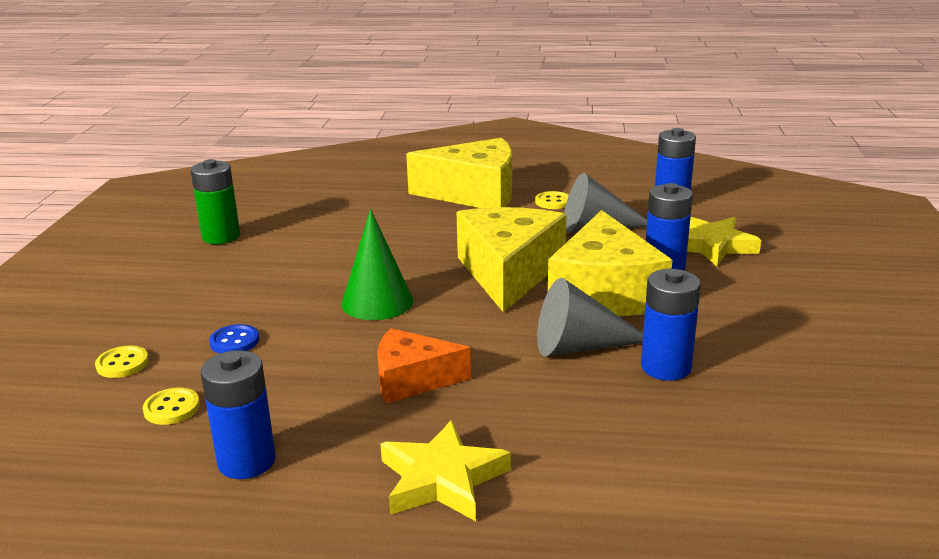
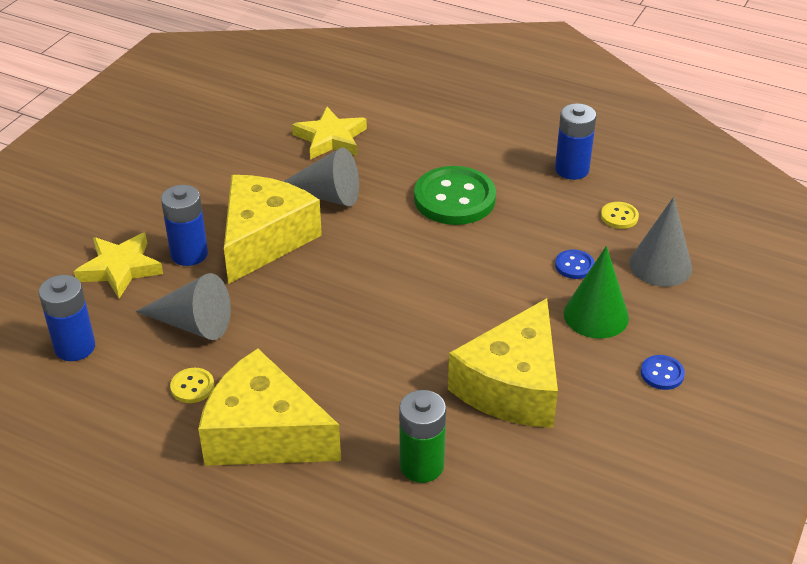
camera: 160 degrees left, 15 degrees up
yellow button [95,345,149,378] -> grey cone [629,197,692,287]
green battery [191,159,240,244] -> green battery moved to [399,390,446,483]
green cone [341,209,413,320] -> green cone moved to [563,246,629,339]
orange cheese [377,328,471,403] -> green button [414,166,496,225]
yellow star [381,420,511,521] -> yellow star moved to [292,107,367,160]
yellow cheese [457,207,566,313] -> yellow cheese moved to [448,298,558,428]
blue battery [641,269,701,381] -> none
none -> blue button [641,355,685,390]

